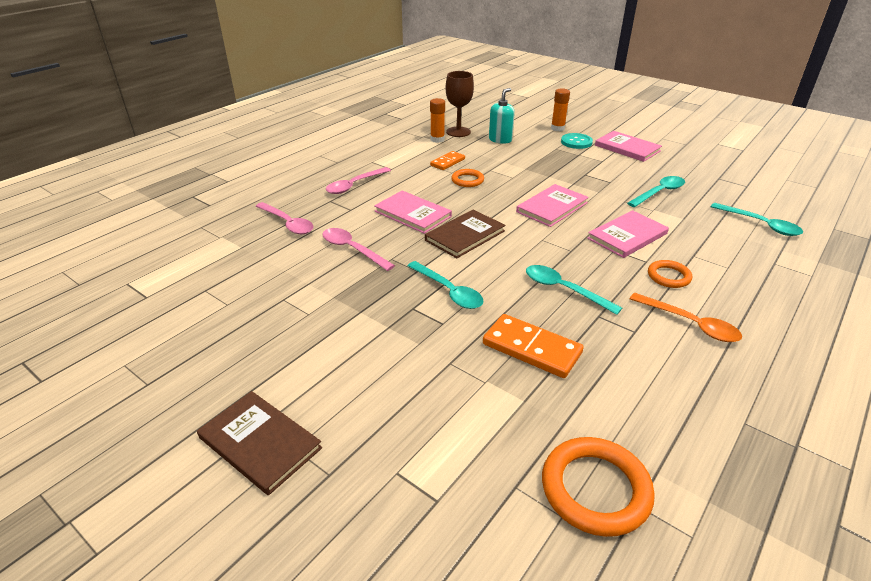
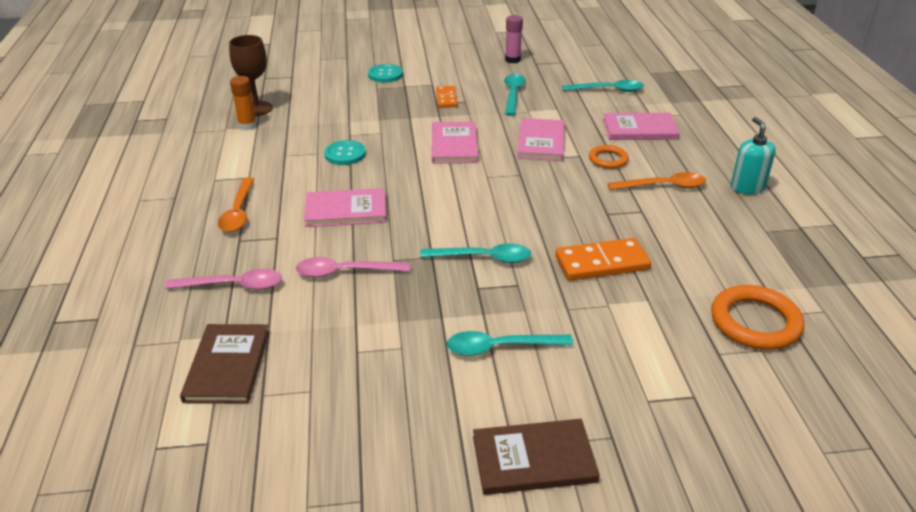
camera: 45 degrees left, 0 degrees up
pink spoon [326,167,391,194] -> orange spoon [218,177,254,232]
brown book [425,210,505,258] -> brown book moved to [180,324,269,404]
orange domino [430,151,465,170] -> orange domino moved to [436,86,458,108]
orange ring [451,169,484,187] -> turquoise button [324,140,366,165]
turquoise soap dispenser [489,88,515,144] -> turquoise soap dispenser moved to [731,117,776,194]
turquoise spoon [526,265,622,315] -> turquoise spoon moved to [447,331,573,356]
orange glue stick [551,88,570,131] -> none
pink book [595,131,662,162] -> pink book moved to [603,113,680,140]
none -> pink glue stick [505,15,523,63]

